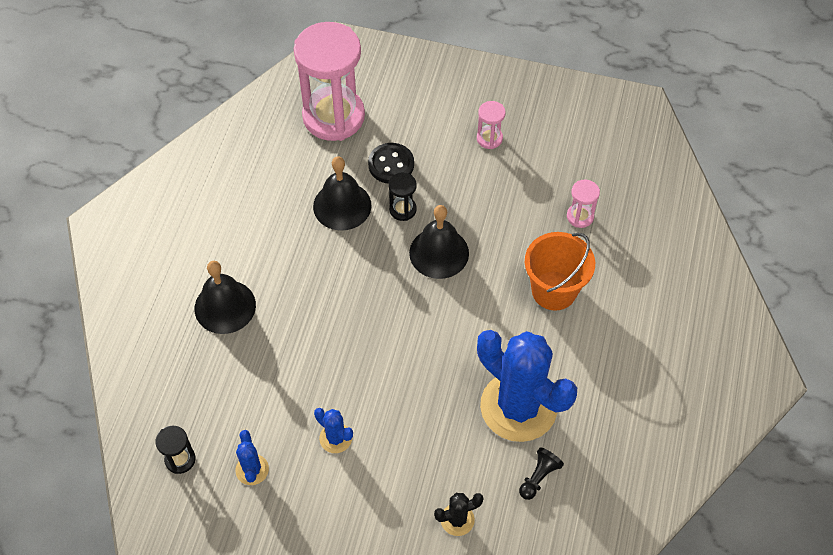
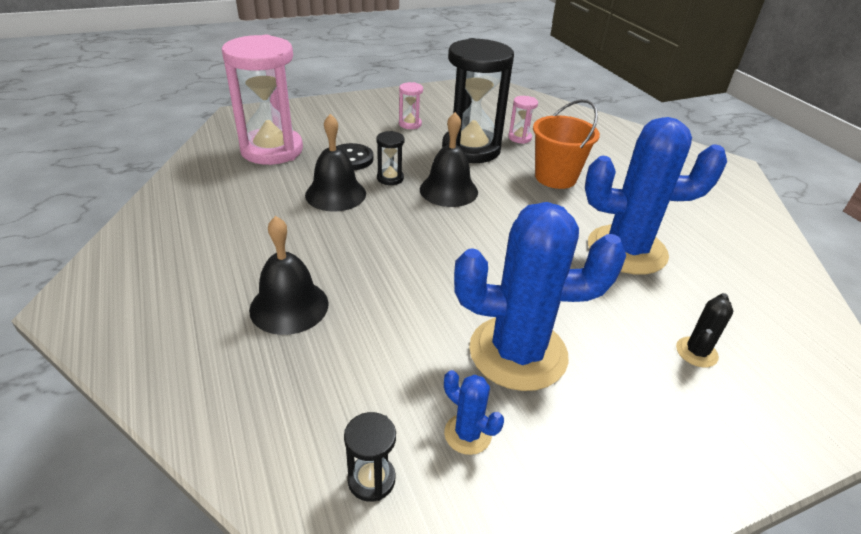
camera: 40 degrees left, 20 degrees down
blue cactus [314,408,353,453] -> blue cactus [454,202,626,391], size x2.38
black pawn [519,447,564,500] -> none
none -> black hourglass [442,38,514,163]

